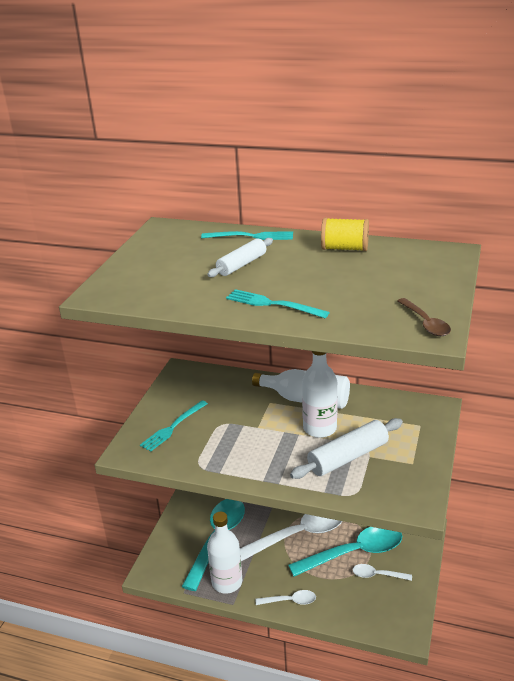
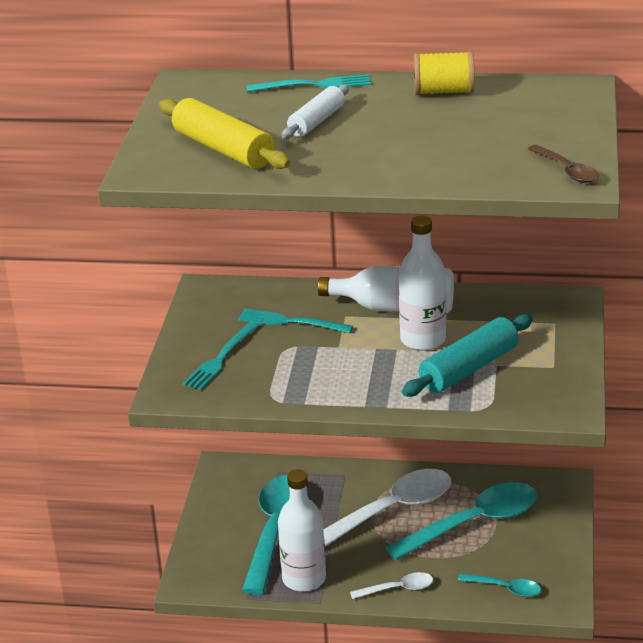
camera: 10 degrees left, 0 degrees up
turquoise fork [226,289,330,318] -> turquoise fork moved to [238,308,353,333]
white rolling pin [290,418,403,479] -> turquoise rolling pin [402,314,533,397]
white spoon [352,564,412,581] -> none
none -> yellow rolling pin [159,98,291,169]
none -> turquoise spoon [458,573,541,597]

